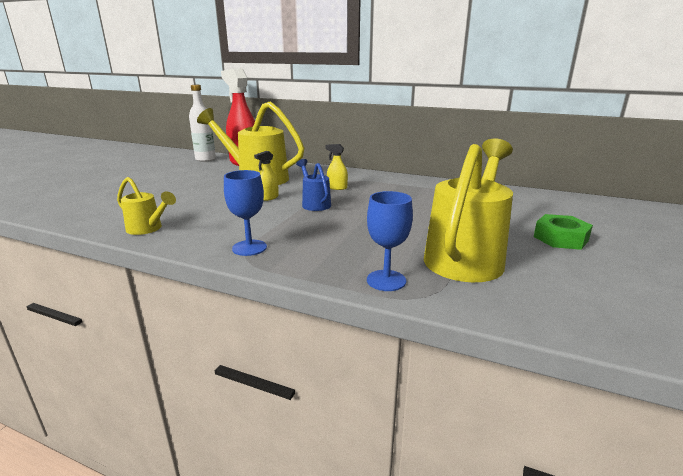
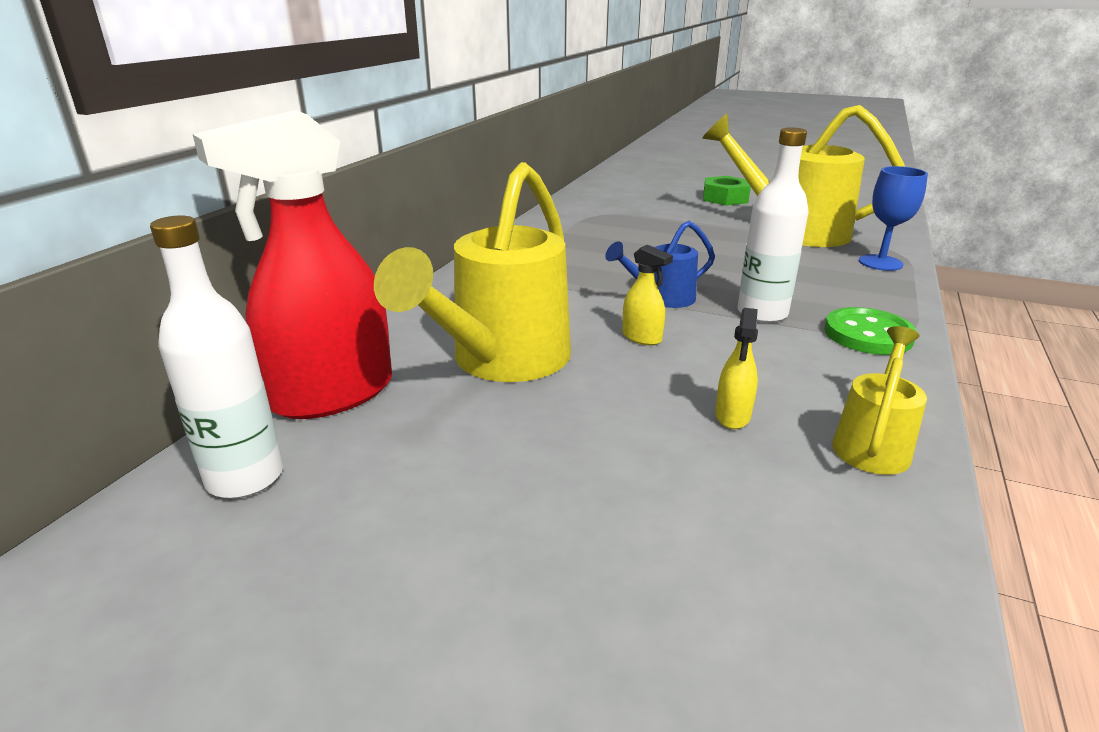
camera: 90 degrees left, 5 degrees up
blue goblet [224,170,267,256] -> green button [824,307,917,355]
yellow spray bottle [325,144,348,190] -> yellow spray bottle moved to [715,308,758,429]
none -> white bottle [737,127,809,323]

